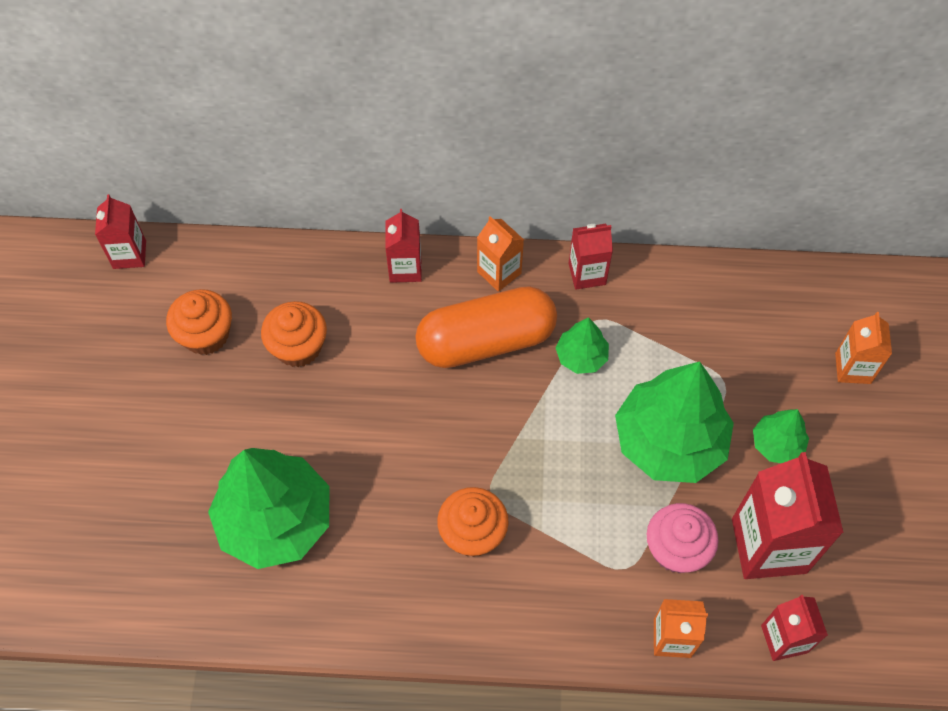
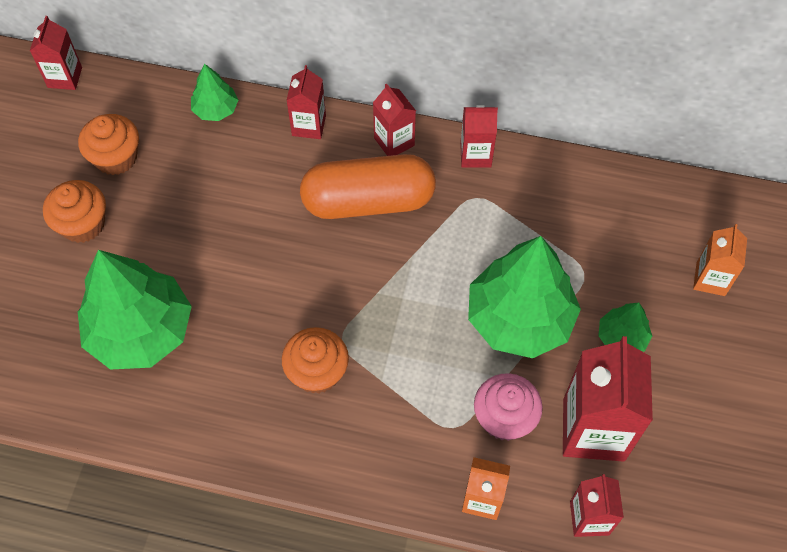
camera: 10 degrees right, 0 degrees up
orange cupcake [261,301,327,367] -> orange cupcake moved to [43,180,106,243]
orange carton [477,216,524,292] -> red carton [373,83,416,156]
green tree [556,317,609,374] -> green tree moved to [191,64,238,121]

